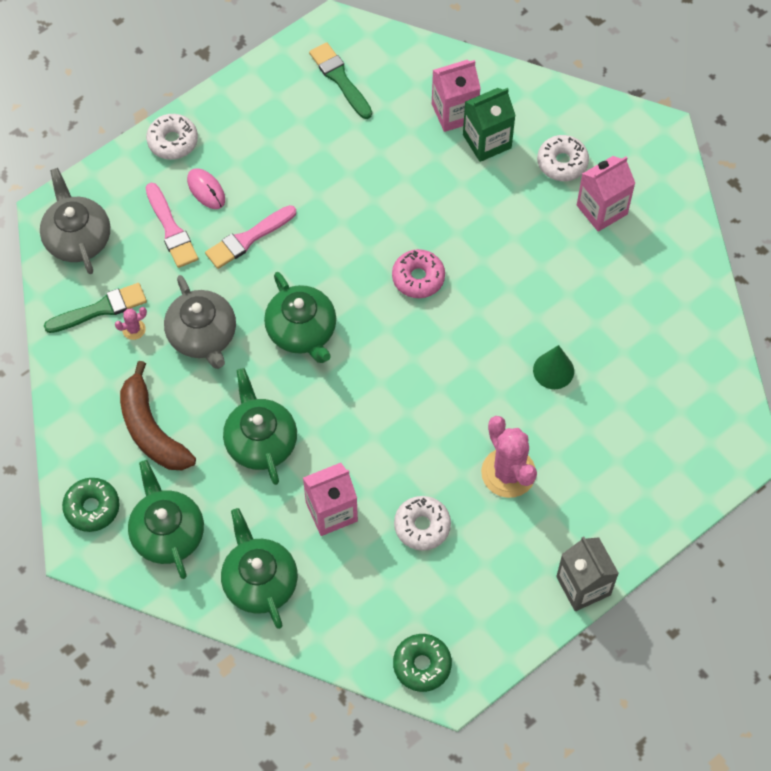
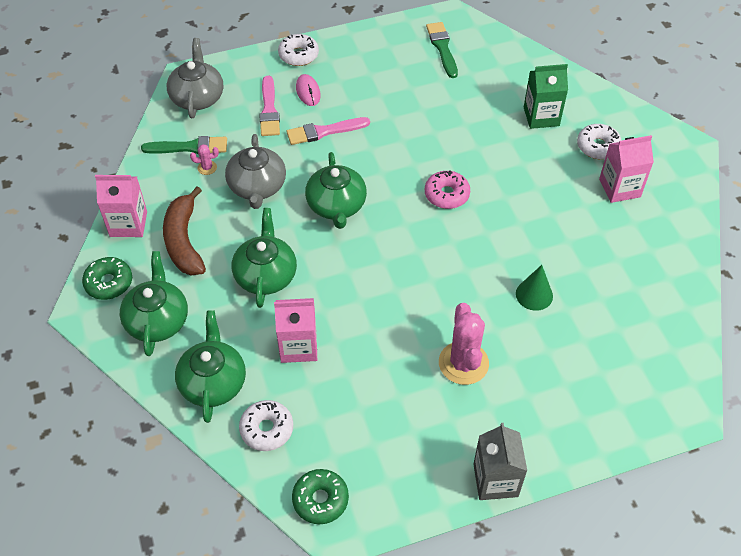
camera: 20 degrees right, 10 degrees down
white donut [394,496,451,550] -> white donut moved to [239,400,293,451]
pink carton [432,60,481,132] -> pink carton moved to [95,175,147,237]

